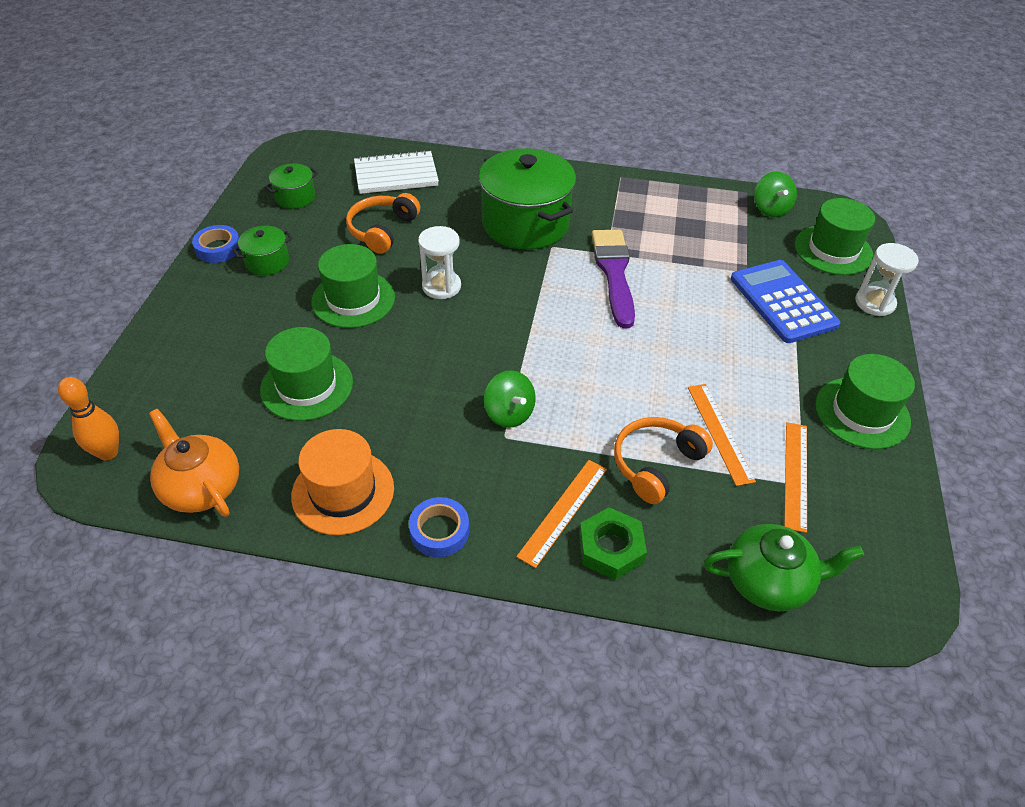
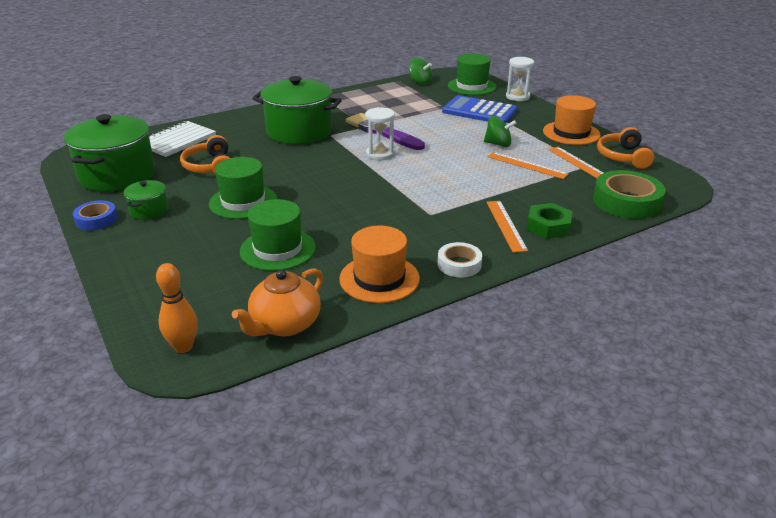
camera: 40 degrees left, 15 degrees down
orange teapot [149,409,239,517] -> orange teapot turned 60 degrees counterclockwise [232,268,323,336]
green pot [265,164,318,209] -> green pot [64,114,155,192], size x2.14
blue tape [409,497,469,557] -> white tape [438,242,482,278]
white hourglass [418,226,461,299] -> white hourglass moved to [365,107,395,160]
green spinning top [484,370,536,428] -> green spinning top moved to [484,116,517,147]
orange headphones [614,417,713,504] -> orange headphones moved to [597,127,654,169]
green teapot [704,524,864,611] -> green tape [593,170,666,219]
green hat [815,354,915,449] -> orange hat [543,95,601,145]

